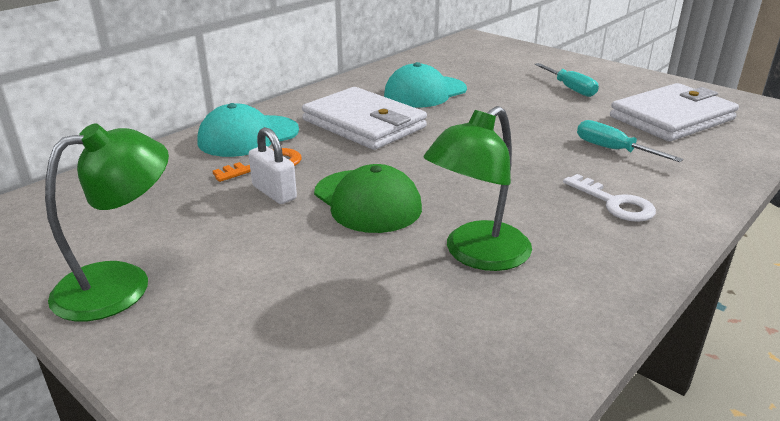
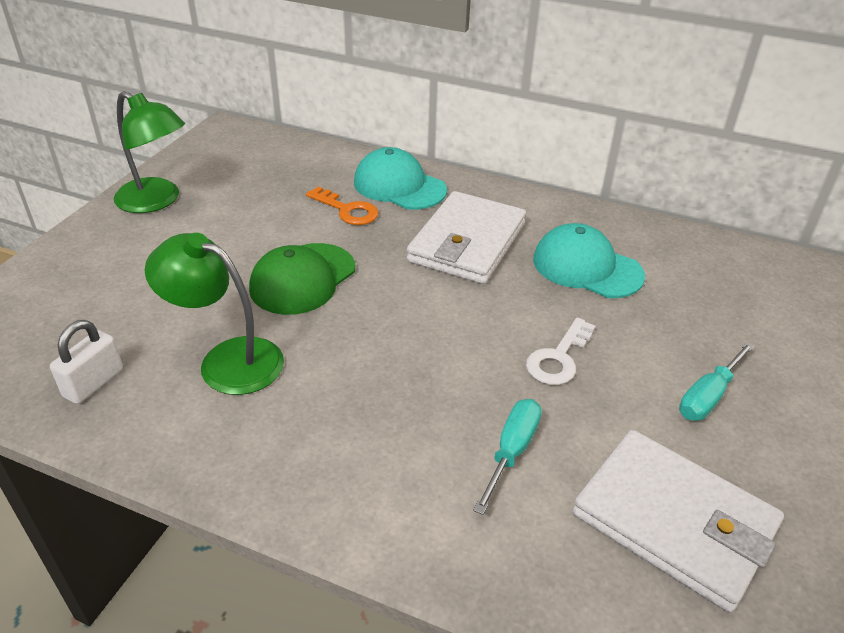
camera: 70 degrees right, 10 degrees up
white padlock [248,127,297,204] -> white padlock moved to [50,320,123,404]
white key [563,174,656,222] -> white key moved to [526,318,596,385]

